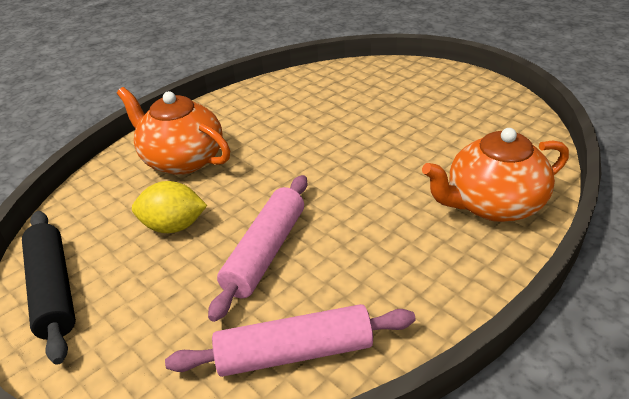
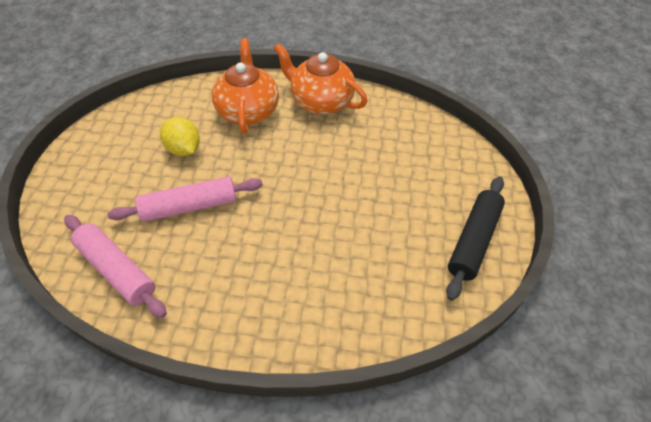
camera: 50 degrees right, 15 degrees up
black rolling pin [22,211,76,365] -> black rolling pin moved to [446,176,505,301]
orange teapot [422,128,569,222] -> orange teapot moved to [274,43,367,114]

